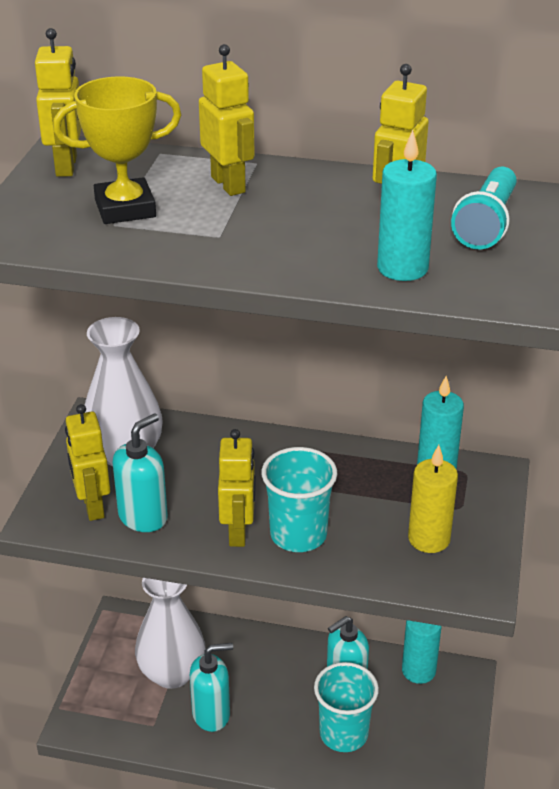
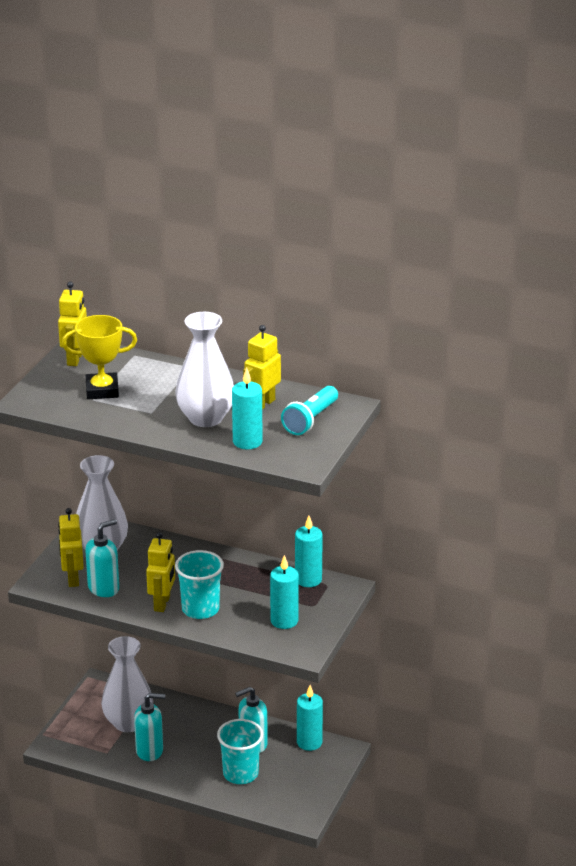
camera: 10 degrees right, 5 degrees down
yellow robot [199,44,255,196] -> none
yellow candle [408,445,458,553] -> turquoise candle [270,555,299,629]
none -> white vase [176,312,234,427]

